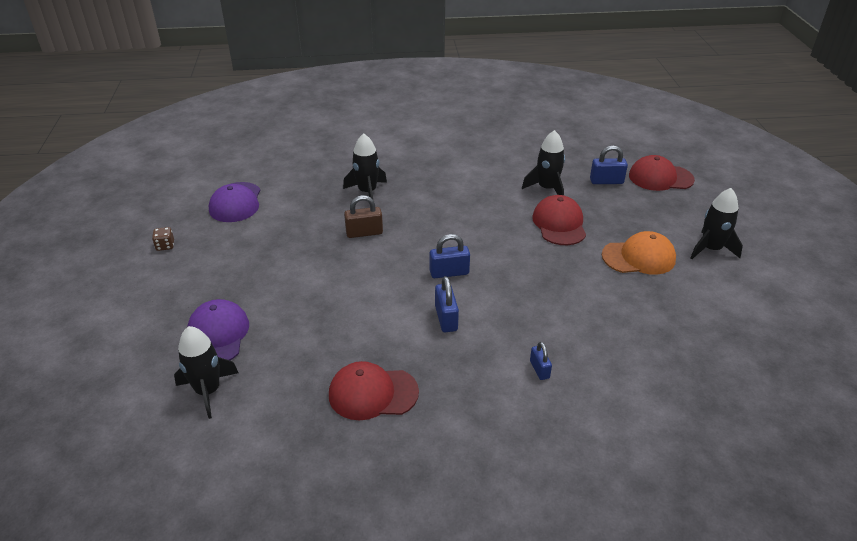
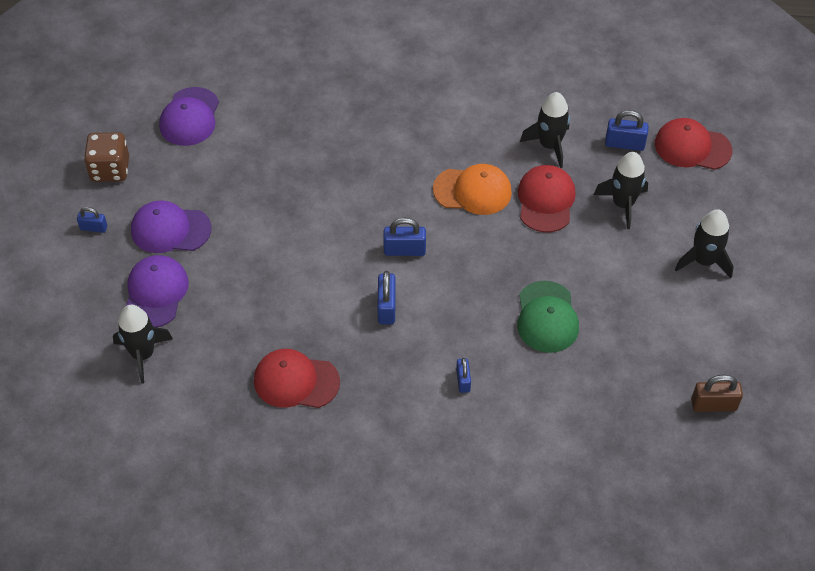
camera: 10 degrees right, 15 degrees up
brown dice [152,227,174,251] -> brown dice [84,132,129,182], size x1.98
black rocket [343,133,387,199] -> black rocket moved to [594,152,648,229]
brown padlock [344,195,383,238] -> brown padlock moved to [691,375,743,412]
orange cap [602,231,676,275] -> orange cap moved to [433,164,512,215]
none -> blue padlock [77,207,107,233]
none -> purple cap [131,201,212,253]
none -> green cap [517,281,579,353]

